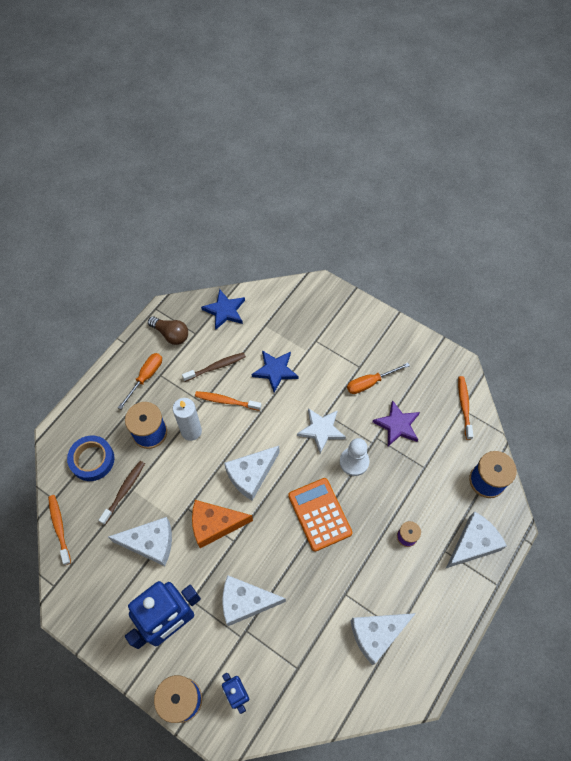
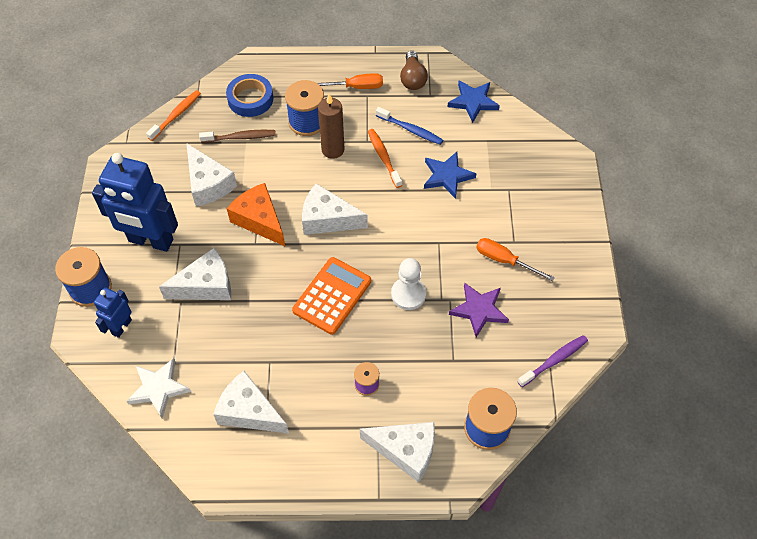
camera: 55 degrees right, 5 degrees down
white candle [173,398,202,441] -> brown candle [318,94,344,159]
brown toothbrush [182,352,246,382] -> blue toothbrush [376,107,443,145]
white cheese [222,575,286,626] -> white cheese turned 105 degrees clockwise [159,248,231,300]
white star [297,408,346,454] -> white star moved to [126,358,191,418]
orange toothbrush [458,376,474,440] -> purple toothbrush [517,335,588,387]

